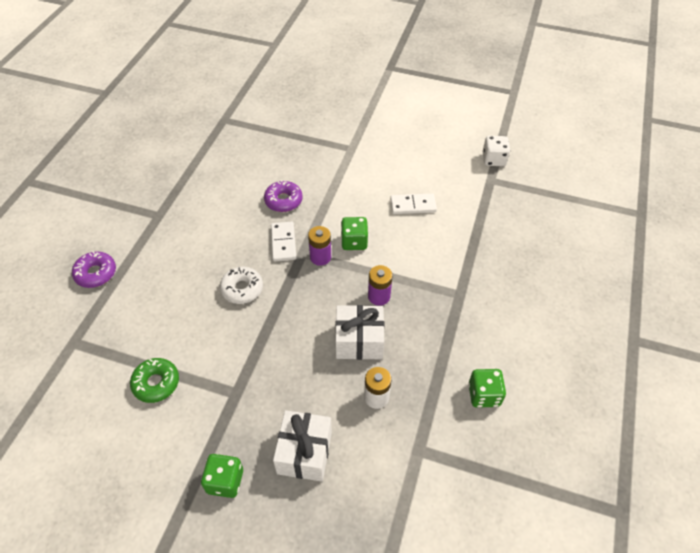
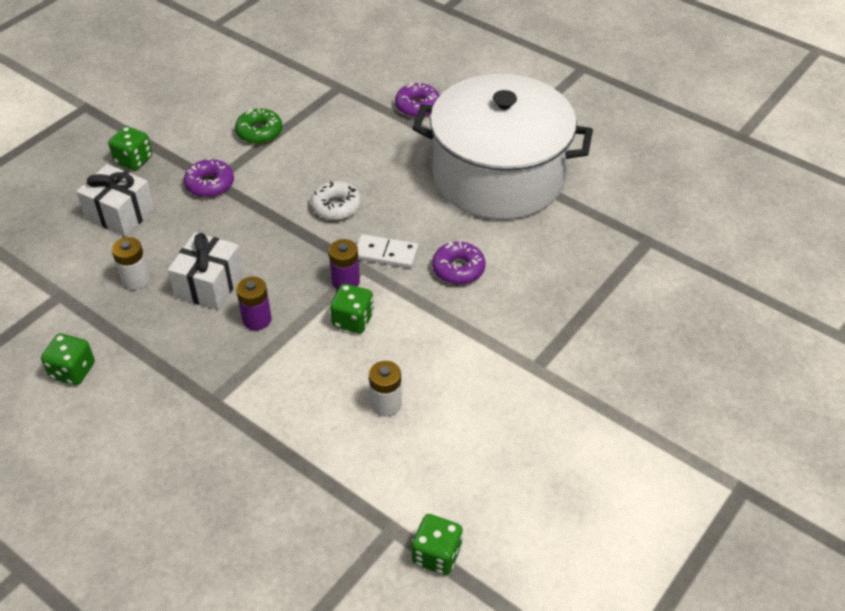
camera: 110 degrees right, 5 degrees down
white domino [390,193,437,214] -> white battery [369,361,402,417]
white dice [483,136,510,166] -> green dice [412,514,463,575]
none -> purple donut [184,158,234,198]
none -> white pot [412,74,593,220]

